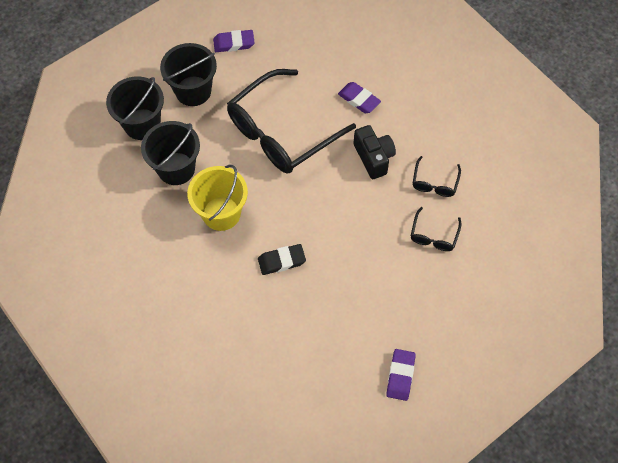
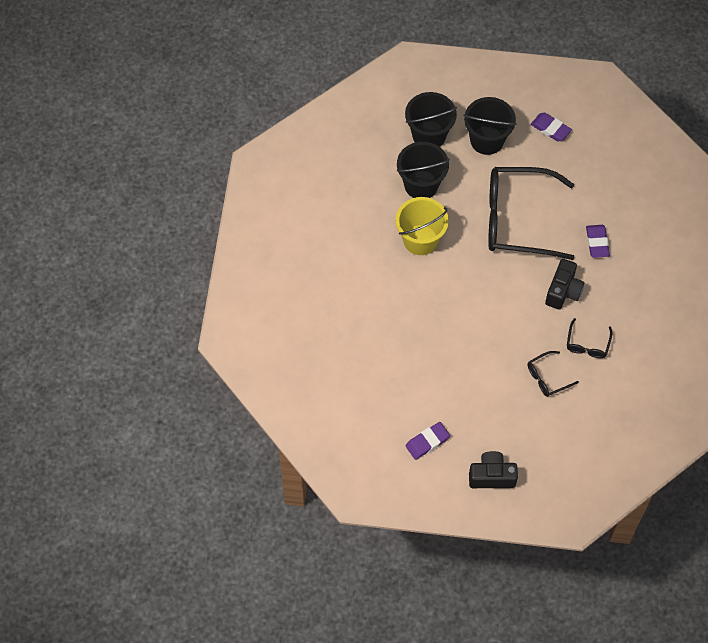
camera: 45 degrees right, 0 degrees up
black eraser [258,244,306,275] -> none
black glasses [413,156,461,197] -> black glasses turned 45 degrees counterclockwise [567,318,612,358]
none -> black camera [469,451,518,488]

